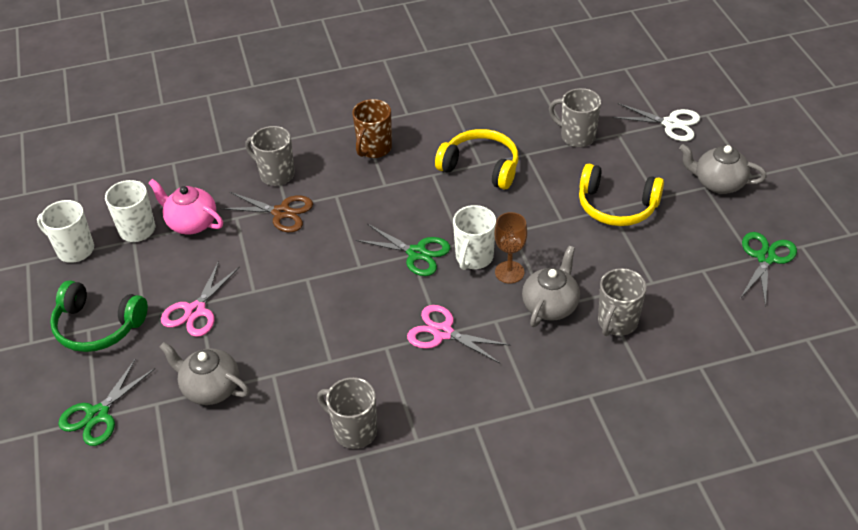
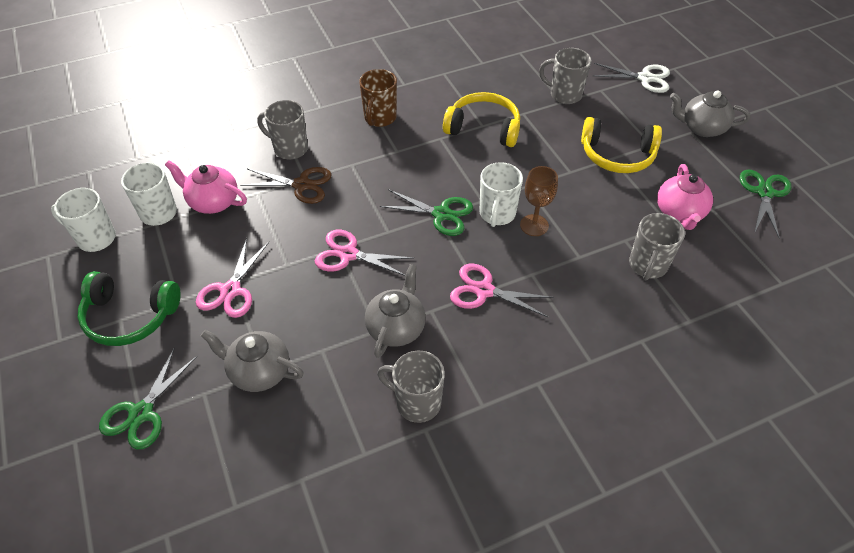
camera: 10 degrees left, 5 degrees up
grey teapot [522,246,580,327] -> grey teapot moved to [365,264,426,358]
none -> pink scissors [315,230,413,276]
none -> pink teapot [657,164,713,230]

